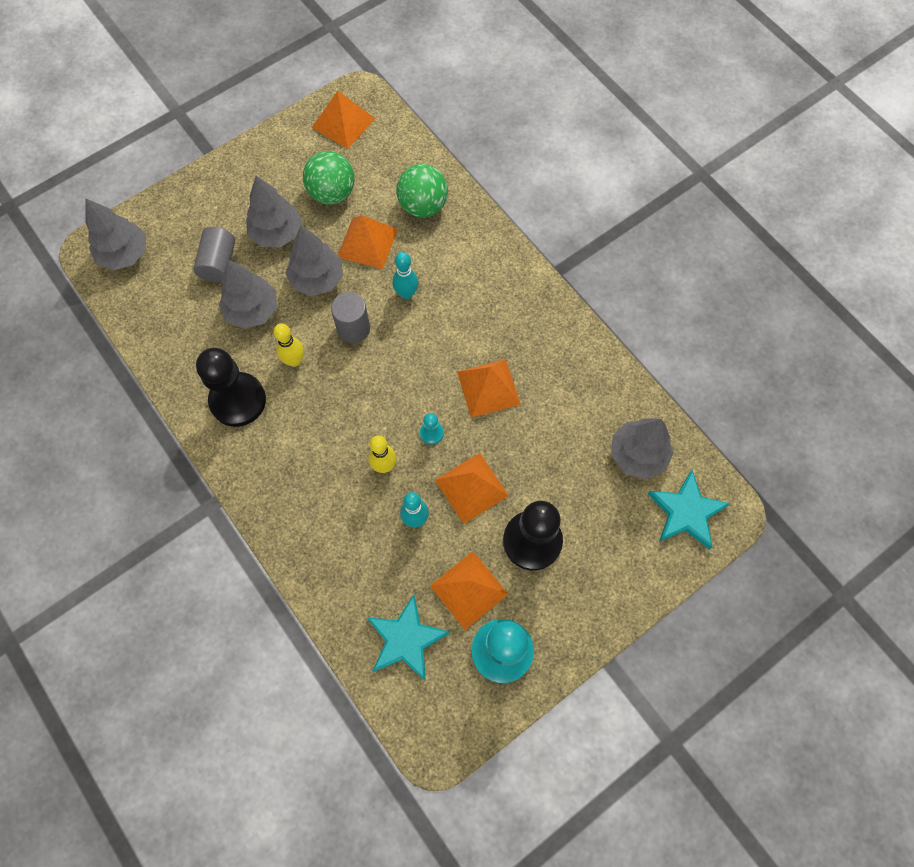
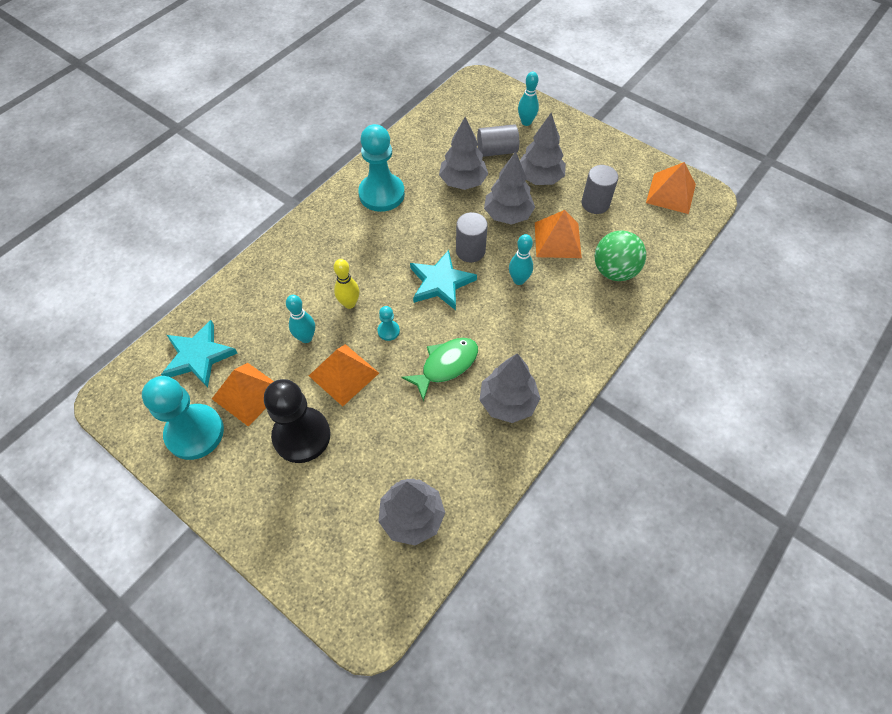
camera: 75 degrees right, 10 degrees down
grey tree [85,198,146,270] -> grey tree moved to [479,353,541,423]
black pawn [196,348,266,427] -> turquoise pawn [358,124,405,212]
yellow bowling pin [274,324,304,367] -> none
green ball [303,151,354,205] -> grey cylinder [581,165,618,214]
orange pyramid [457,359,521,418] -> green fish [402,338,478,401]
turquoise star [648,470,731,550] -> turquoise star moved to [410,250,477,310]
none -> turquoise bowling pin [518,72,539,126]

